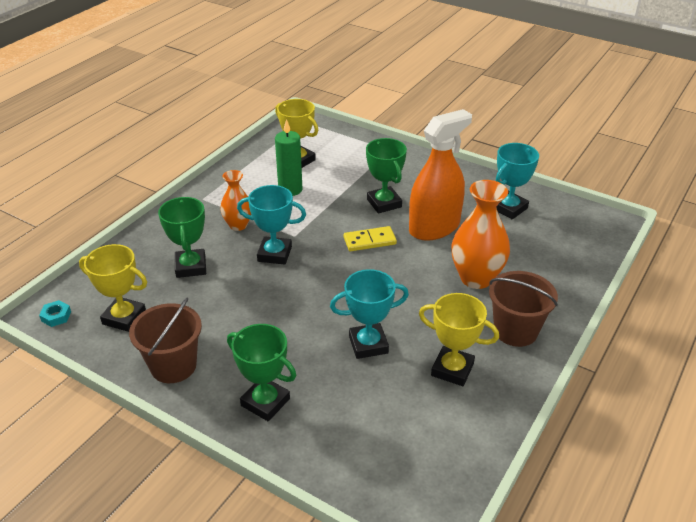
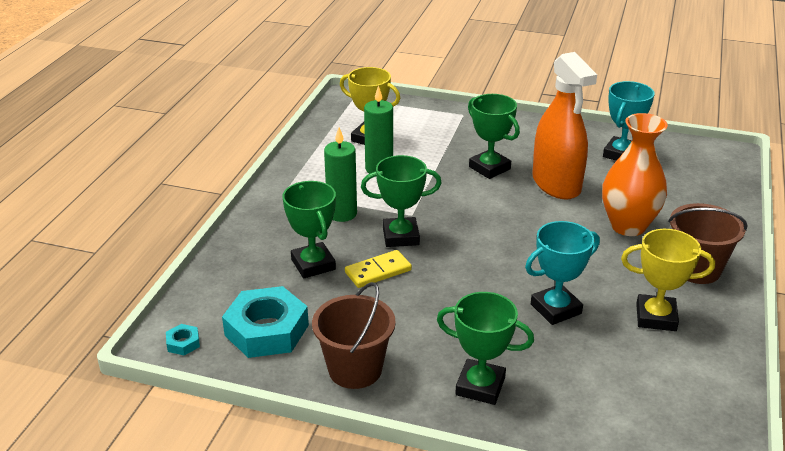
camera: 15 degrees left, 5 degrees down
yellow trophy [79,244,147,332] -> turquoise nut [222,286,309,358]
orange vase [220,170,251,231] -> green candle [324,128,357,222]
turquoise trophy [237,185,306,265] -> green trophy [361,155,441,247]
yellow domino [344,226,397,251] -> yellow domino moved to [345,250,412,288]
orange spray bottle [409,109,472,241] -> orange spray bottle turned 120 degrees clockwise [532,52,597,200]

